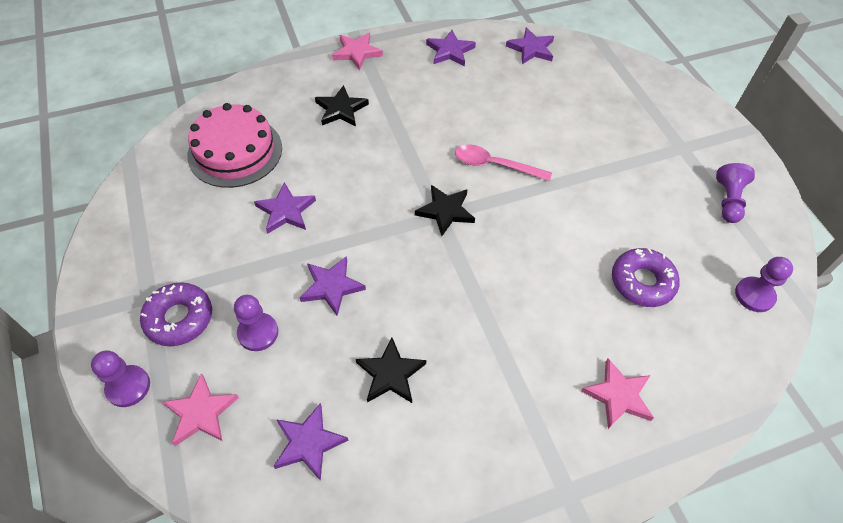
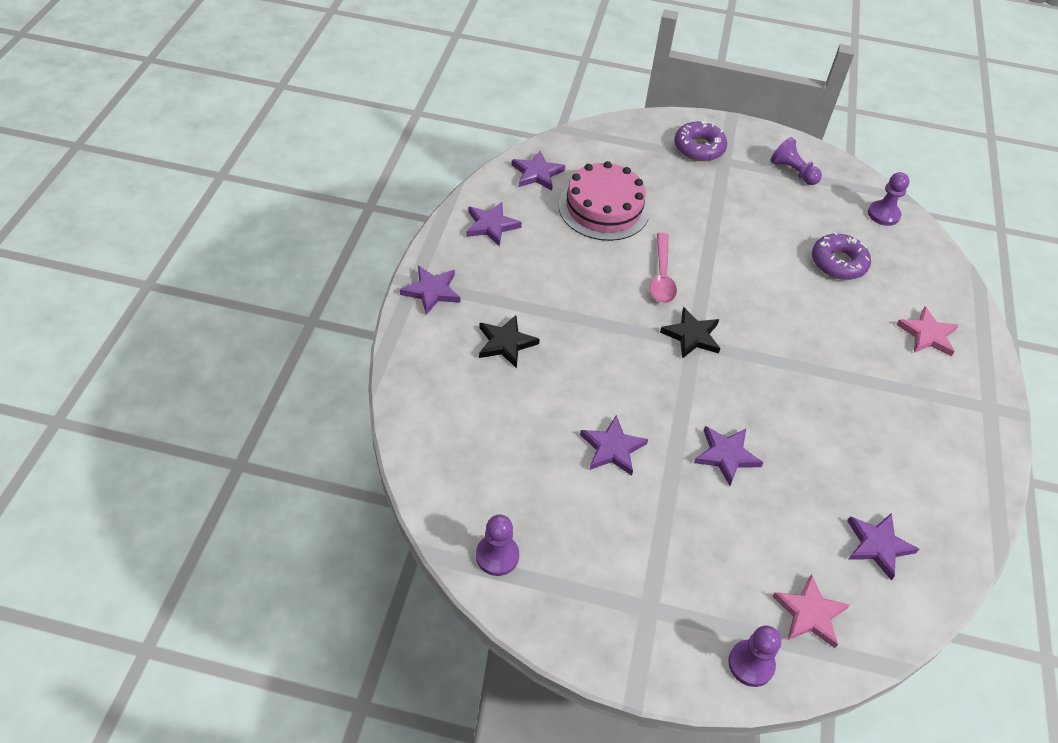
camera: 60 degrees left, 5 degrees down
purple donut [140,282,212,346] -> purple donut moved to [674,121,727,161]
pink cake [187,103,282,188] -> pink cake moved to [559,161,650,241]
purple pawn [234,295,278,351] -> purple pawn moved to [476,515,519,576]
pink star [332,33,383,70] -> purple star [400,266,460,315]
black star [356,337,426,403] -> none
pink spoon [455,145,552,181] -> pink spoon turned 45 degrees counterclockwise [649,233,677,303]

